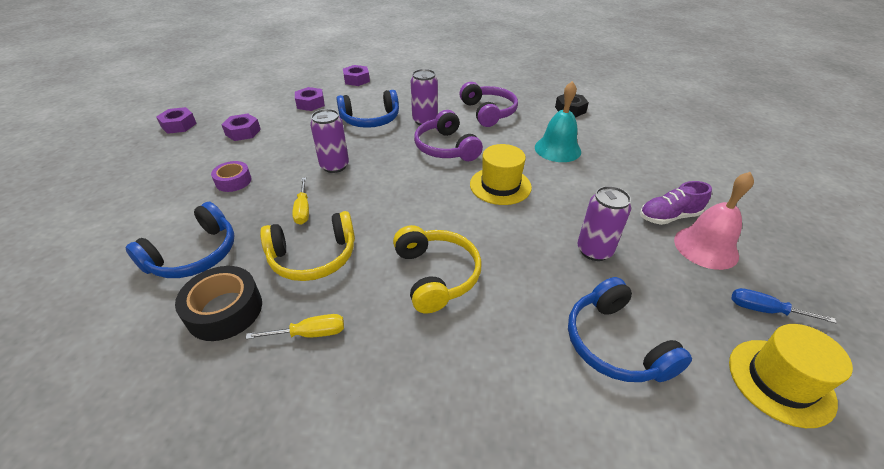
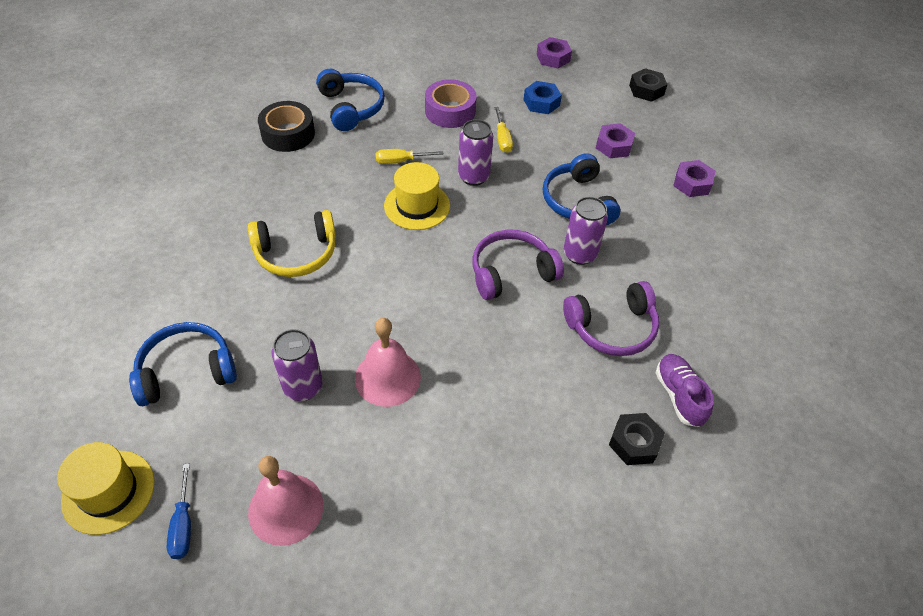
camera: 90 degrees right, 10 degrees up
blue headphones [125,202,235,278] -> blue headphones turned 150 degrees counterclockwise [316,69,385,131]
purple tape [211,161,252,192] -> purple tape [425,79,477,128], size x1.55
purple nut [221,114,261,141] -> blue nut [524,81,562,114]
yellow screwdriver [246,314,344,339] -> yellow screwdriver moved to [494,107,513,153]
yellow headphones [260,211,355,281] -> none
yellow hat [470,144,532,205] -> yellow hat moved to [384,162,450,230]
turquoise bell [535,81,581,162] -> none
purple shoe [640,181,712,225] -> purple shoe moved to [656,354,714,427]
blue screwdriver [731,288,837,323] -> blue screwdriver turned 150 degrees clockwise [167,464,191,559]
none -> pink bell [355,318,421,407]
none -> black nut [629,68,668,102]

